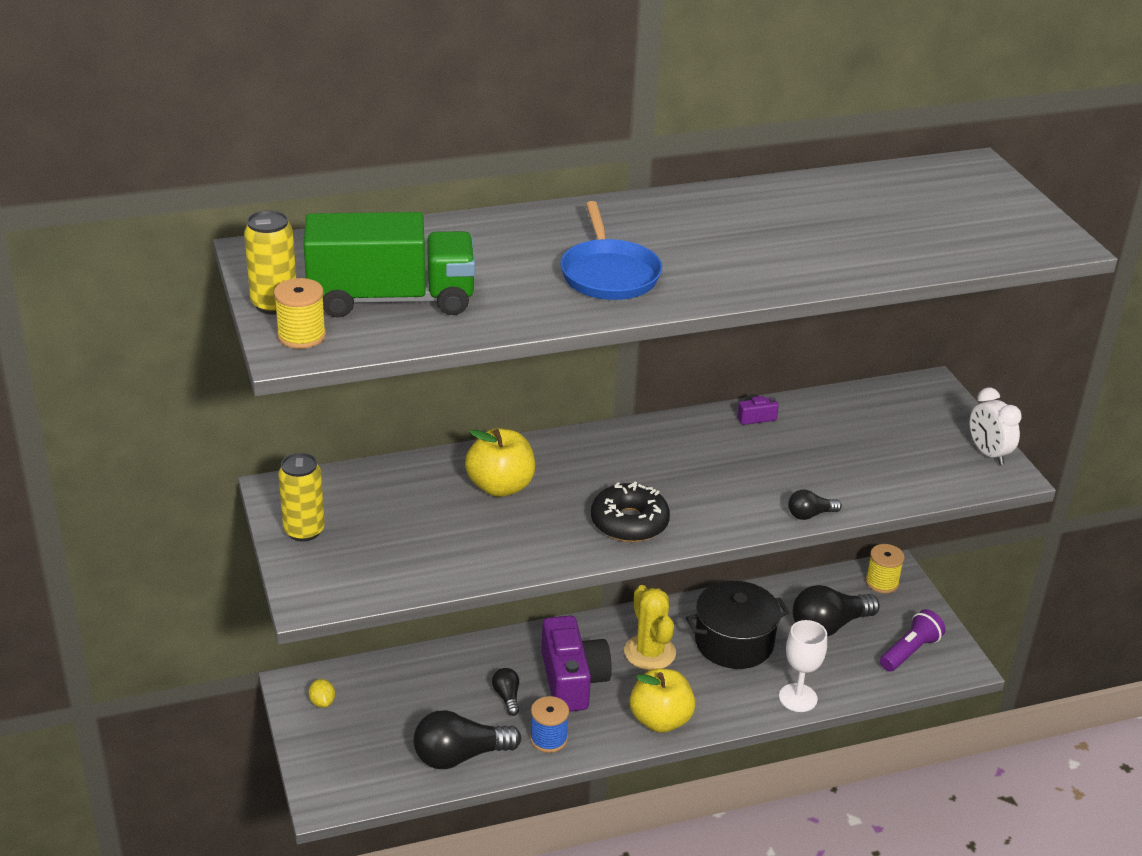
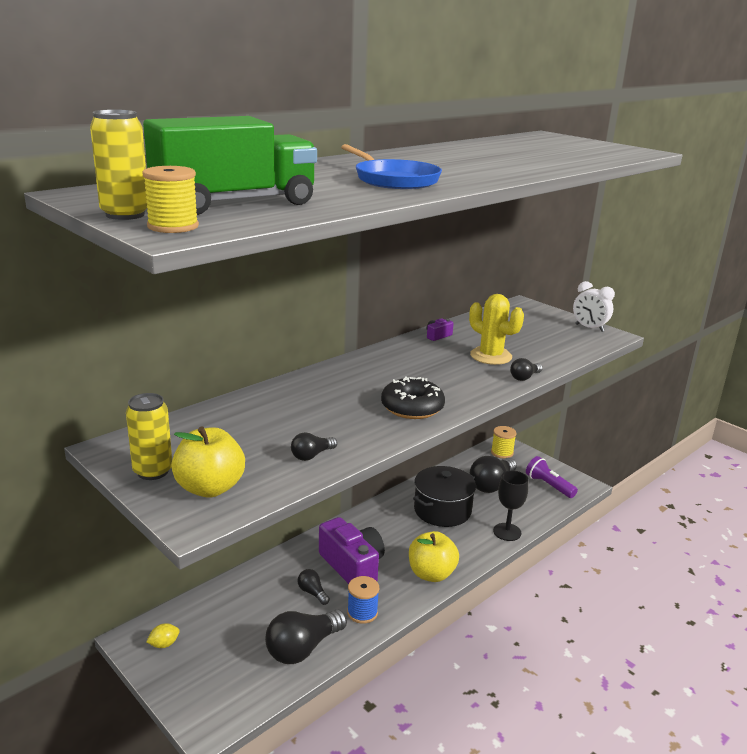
camera: 25 degrees left, 10 degrees down
yellow lemon [309,679,335,708] -> yellow lemon turned 75 degrees counterclockwise [146,623,180,648]
yellow apple [465,428,535,497] -> yellow apple moved to [171,426,245,498]
yellow cactus [624,585,676,670] -> yellow cactus moved to [469,294,524,365]
white goblet [779,620,827,712] -> black goblet [493,470,529,541]
purple flashlight [880,609,946,671] -> purple flashlight turned 60 degrees counterclockwise [526,456,578,498]
none -> black light bulb [291,432,337,461]

